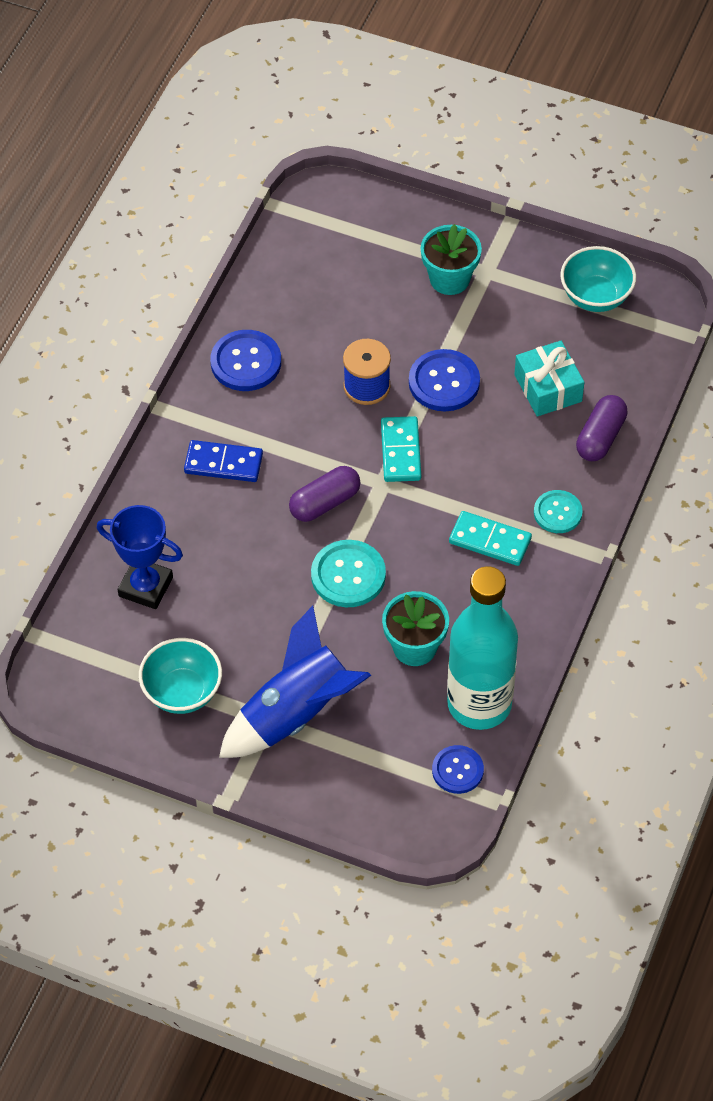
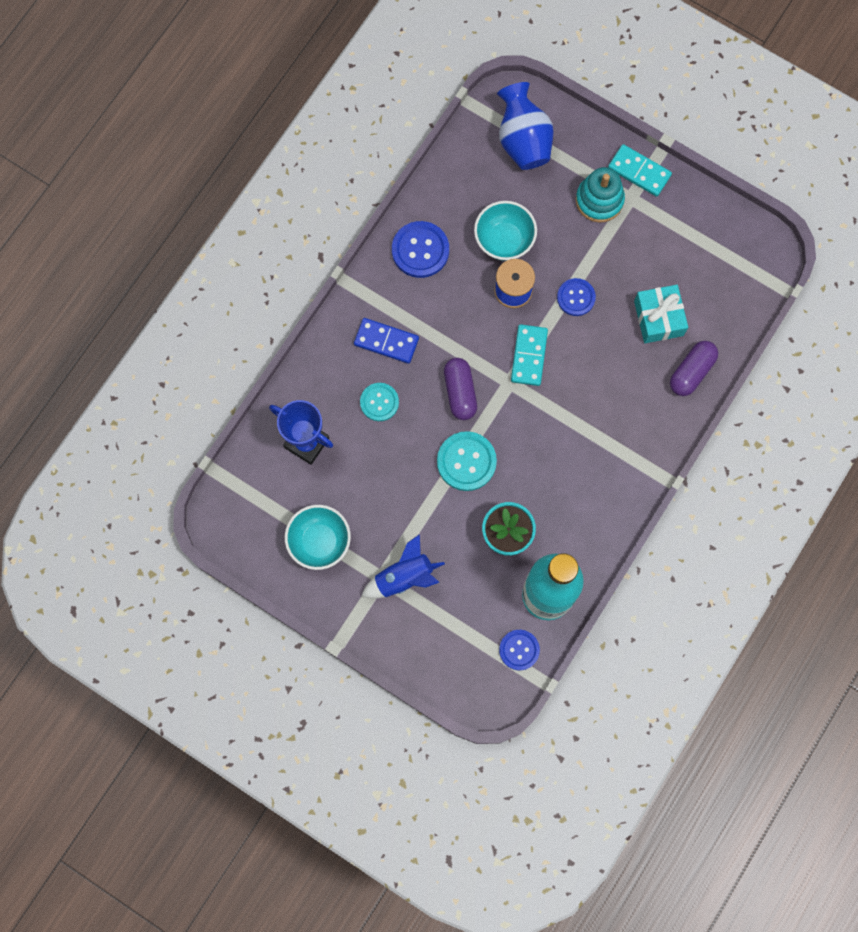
camera: 10 degrees right, 20 degrees up
blue rocket [219,606,371,758] -> blue rocket [361,534,445,599], size x0.64
purple capsule [289,466,361,522] -> purple capsule turned 75 degrees counterclockwise [444,358,477,420]
blue button [409,349,480,411] -> blue button [557,278,596,316], size x0.66
turquoise flower pot [421,224,482,295] -> turquoise stacking toy [576,167,625,222]
turquoise domino [449,511,532,566] -> turquoise domino moved to [608,144,672,197]
turquoise button [534,490,583,533] -> turquoise button moved to [360,383,399,421]
turquoise bowl [560,246,636,312] -> turquoise bowl moved to [474,201,537,261]
none -> blue vase [497,82,554,170]

